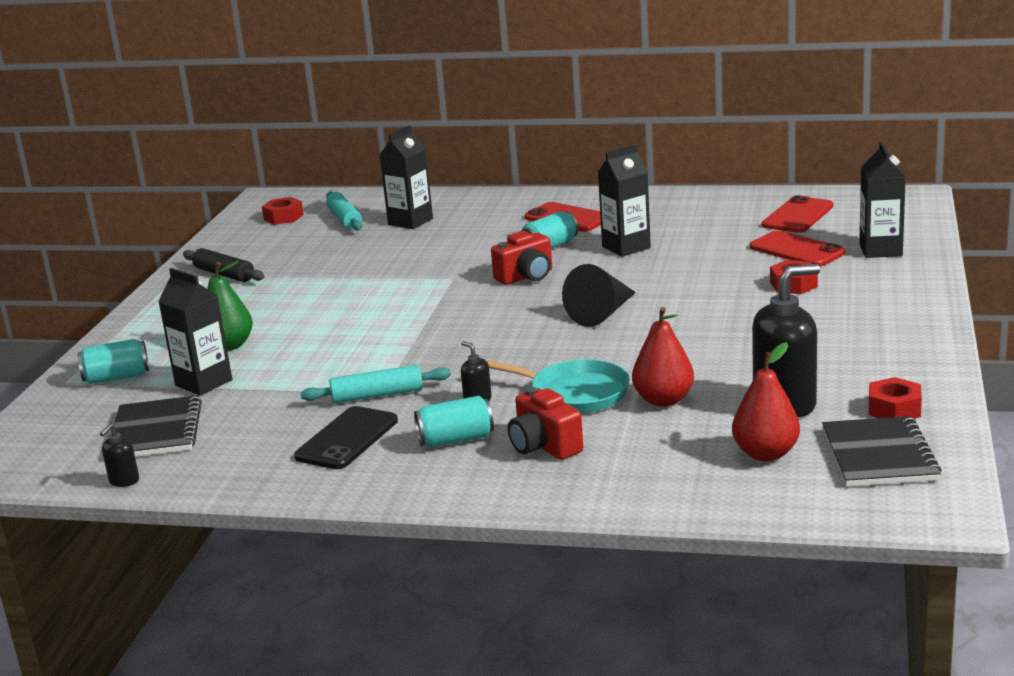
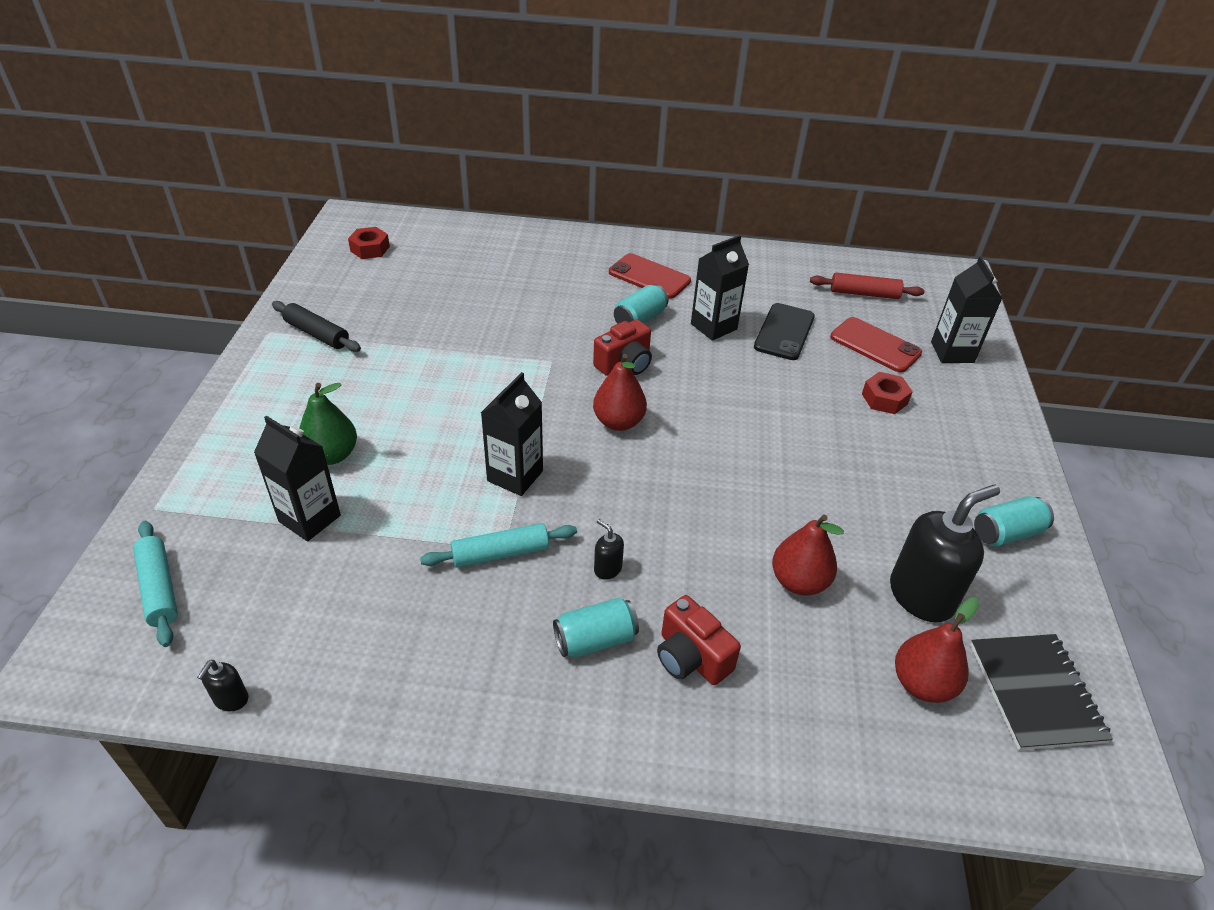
camera: 10 degrees left, 20 degrees up
turquoise can [77,339,149,384] -> turquoise can moved to [974,496,1054,547]
black notebook [114,395,202,457] -> none
black phone [294,406,398,469] -> black phone moved to [754,303,815,360]
turquoise rolling pin [326,192,362,230] -> turquoise rolling pin moved to [133,521,178,647]
black carton [379,125,433,229] -> black carton moved to [481,372,543,496]
turquoise pan [484,359,630,413] -> none
black cone [562,264,636,327] -> none
red phone [762,195,833,233] -> red rolling pin [810,273,925,299]
red nut [869,377,922,419] -> none
none -> red pear [593,354,647,431]

